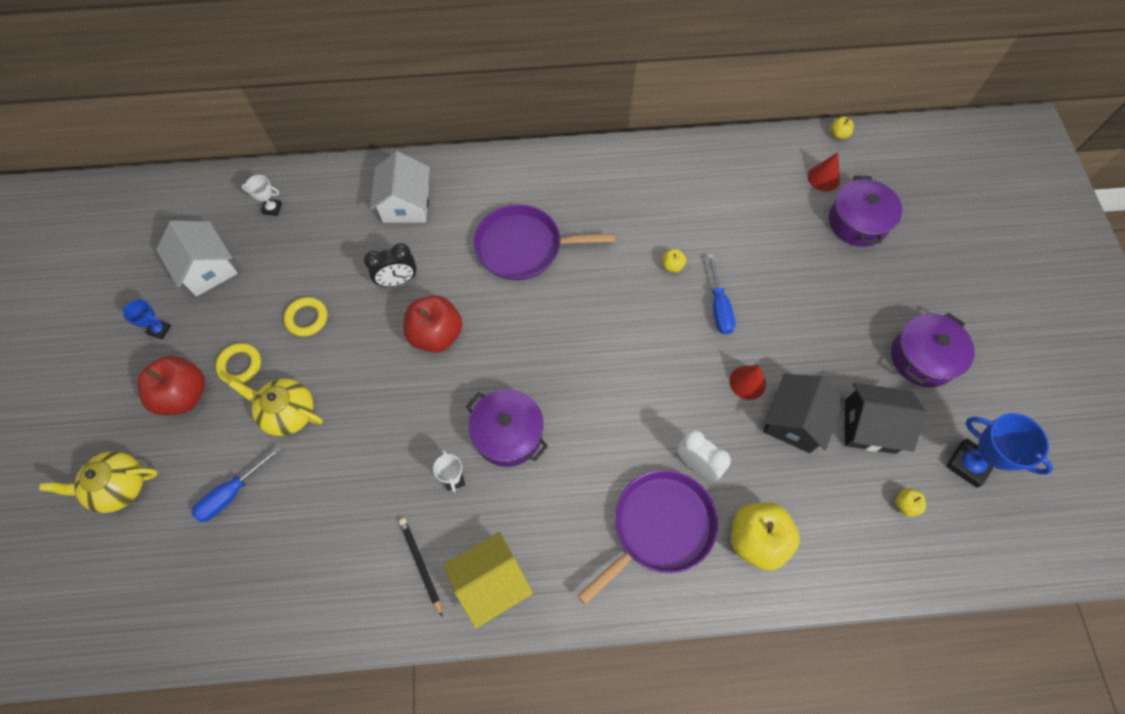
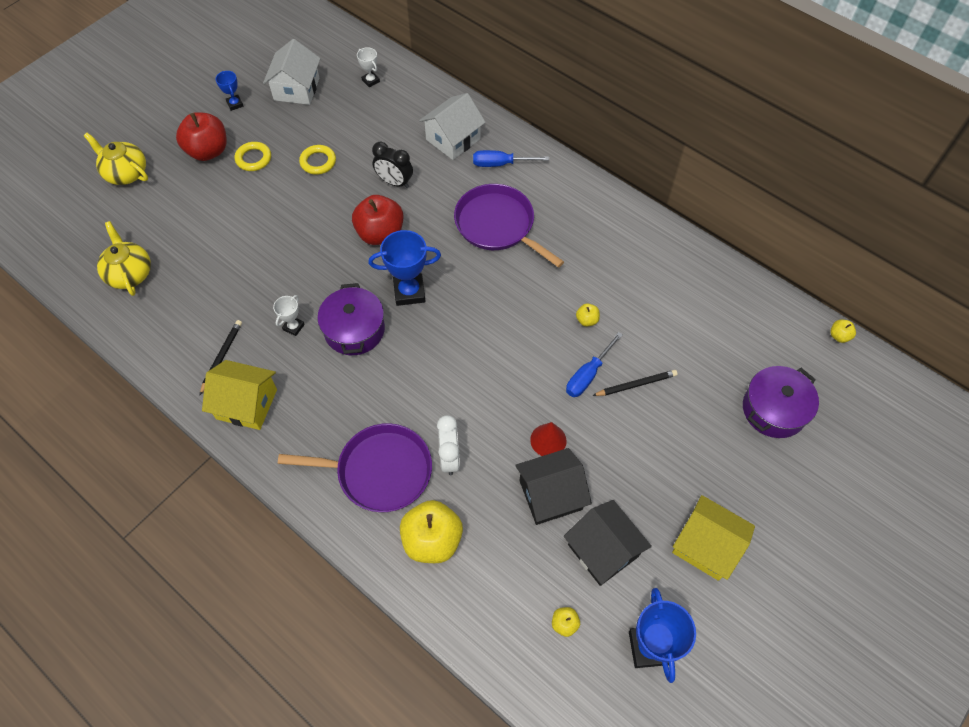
camera: 45 degrees right, 5 degrees down
blue screwdriver [192,446,281,522] -> blue screwdriver moved to [473,150,549,167]
yellow teapot [229,378,323,436] -> yellow teapot moved to [97,221,151,296]
red cone [808,152,840,192] -> none
purple pot [891,313,974,387] -> yellow house [672,495,755,581]
none -> blue trophy [368,230,441,306]
none -> black pencil [592,370,678,396]

